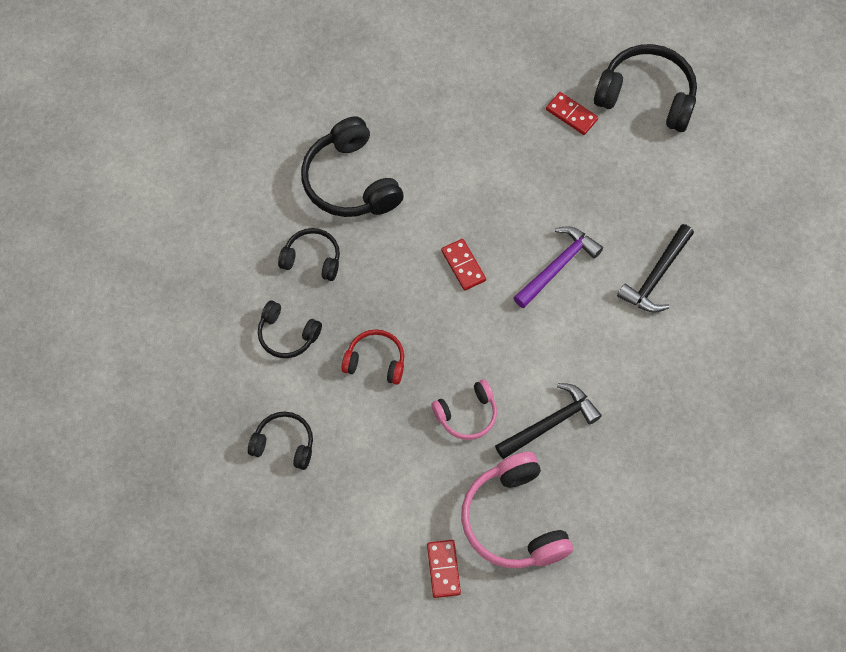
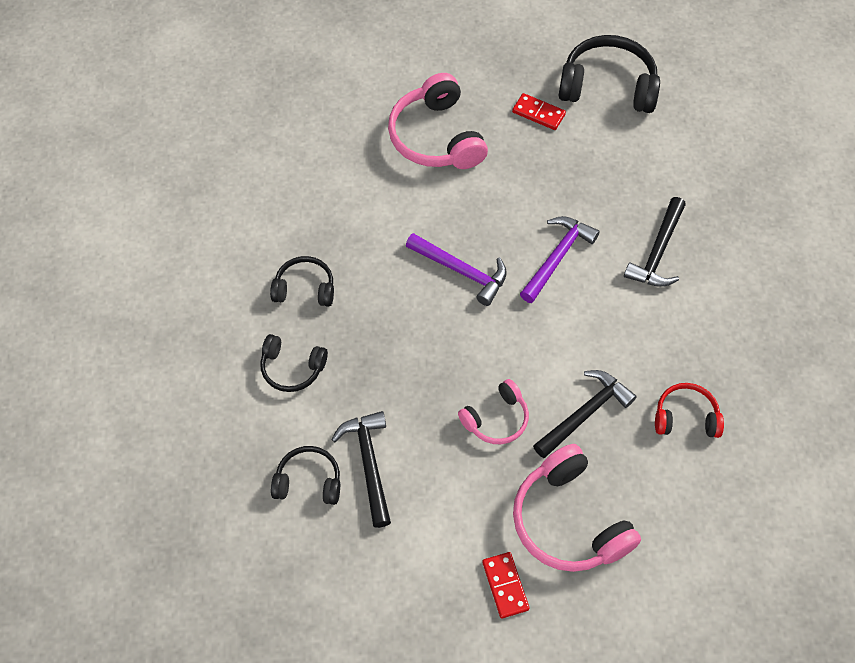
camera: 10 degrees left, 5 degrees down
black headphones [301,116,404,217] -> none
red headphones [342,329,404,385] -> red headphones moved to [655,383,724,438]
red domino [441,239,486,291] -> purple hammer [406,233,507,306]
none -> black hammer [332,411,391,528]
none -> pink headphones [388,73,488,169]

